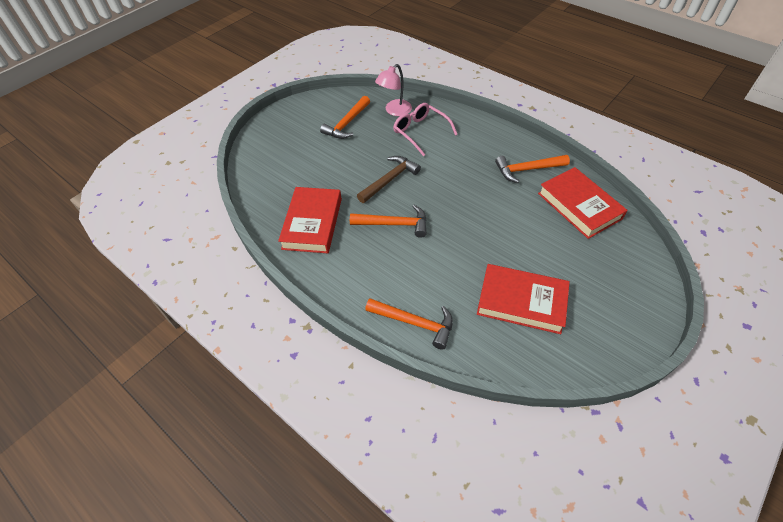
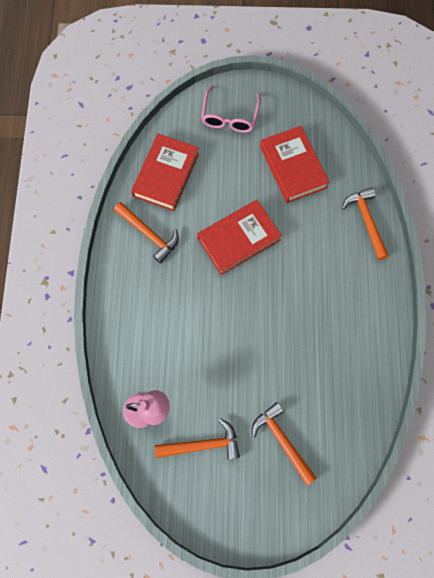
camera: 130 degrees left, 20 degrees up
red book [278,187,342,253] -> red book moved to [197,200,282,275]
orange hammer [350,205,427,238] -> orange hammer moved to [252,402,317,486]
brown hammer [357,156,421,203] -> none
pink glasses [393,103,458,156] -> pink glasses moved to [201,85,261,133]

